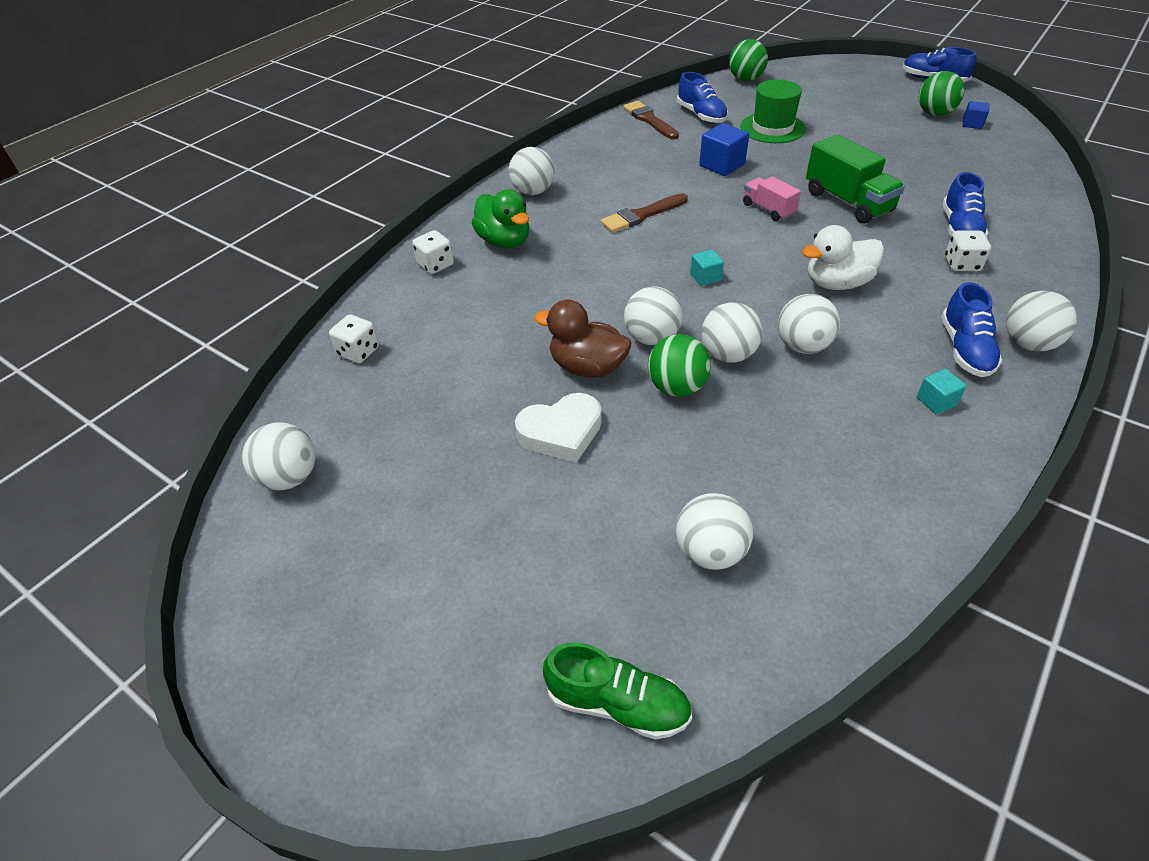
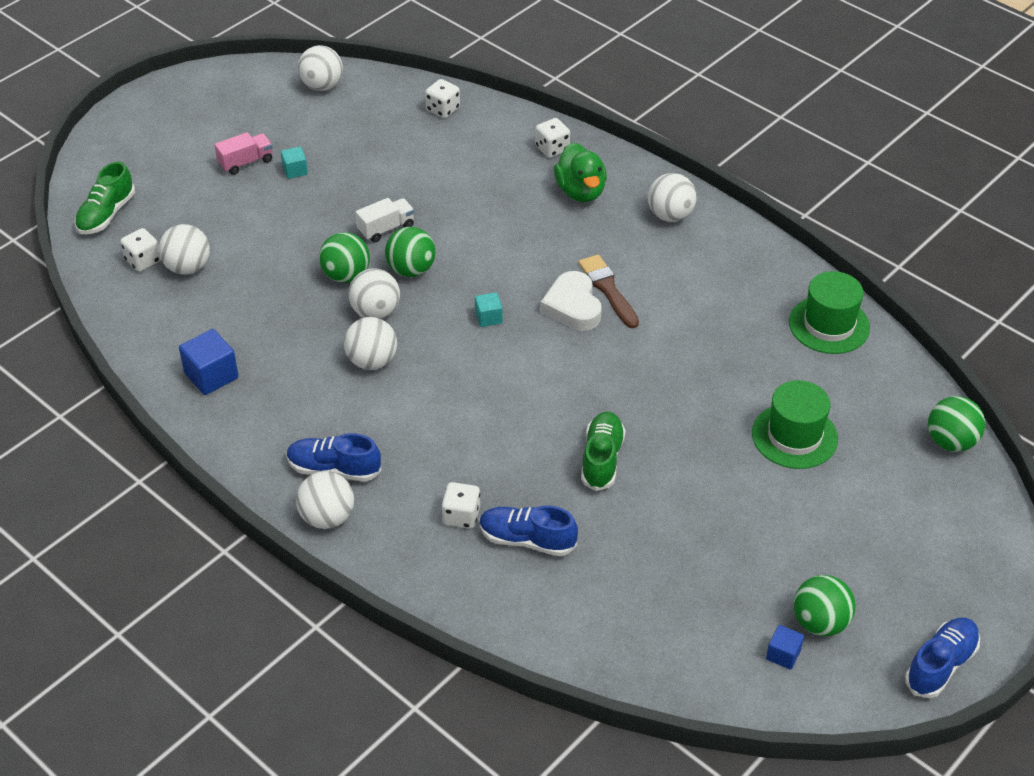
camera: 95 degrees right, 0 degrees up
green duck [472,189,529,248] -> green duck turned 75 degrees counterclockwise [554,143,607,202]
white heart [515,393,602,463] -> white heart moved to [540,271,602,331]
brown duck [535,299,631,378] -> white truck [355,198,414,242]
brown brush [623,101,679,140] -> green hat [789,271,870,354]
white ball [624,286,683,345] -> green ball [385,227,435,277]
blue shoe [677,72,728,124] -> none
blue cube [699,123,749,176] -> blue cube moved to [179,329,239,395]
pink truck [743,176,801,221] -> pink truck moved to [214,132,273,175]
white duck [802,225,884,290] -> none
green truck [806,134,905,224] -> green shoe [581,412,625,491]
turquoise cube [917,369,966,414] -> turquoise cube moved to [281,147,308,179]
none -> white dice [120,228,161,272]

